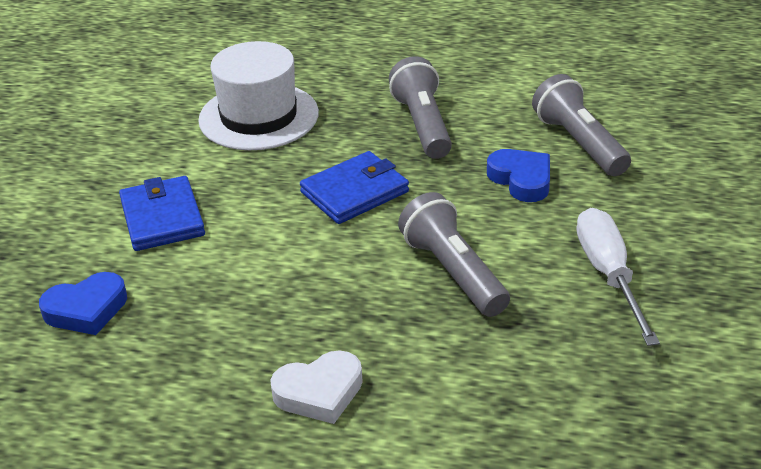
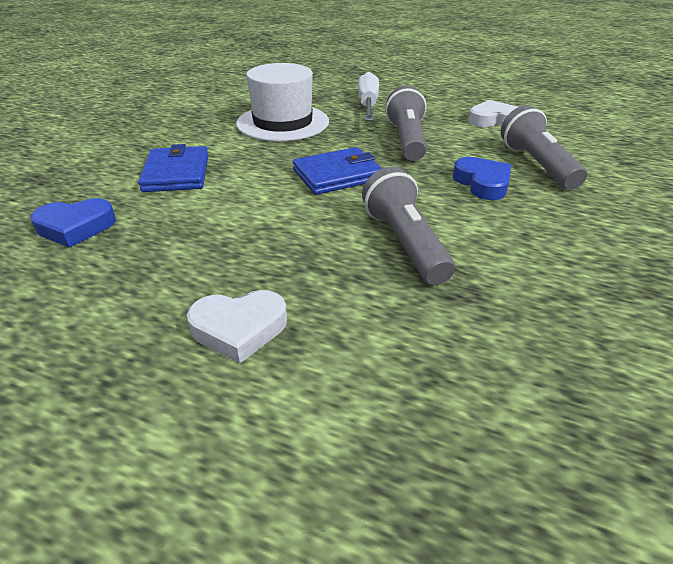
camera: 10 degrees right, 0 degrees up
white screwdriver [576,208,660,346] -> white screwdriver moved to [358,72,379,121]
none -> white heart [468,100,518,127]

